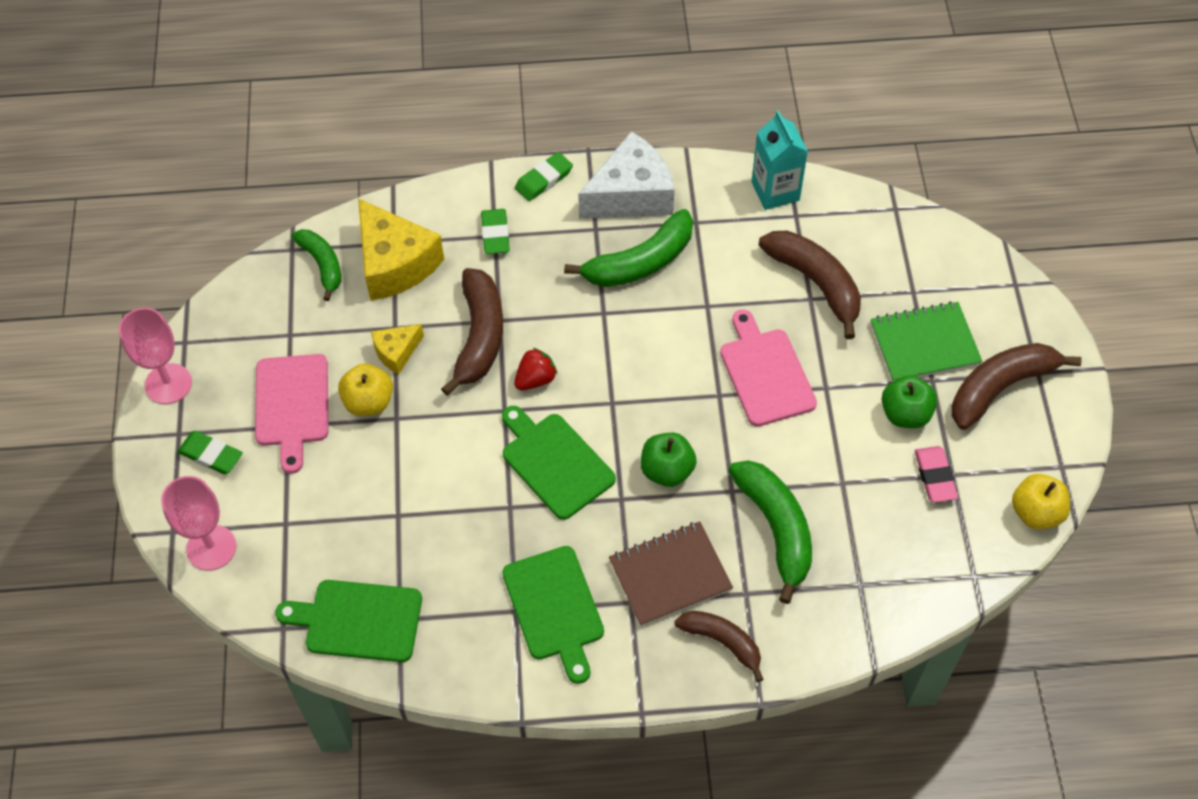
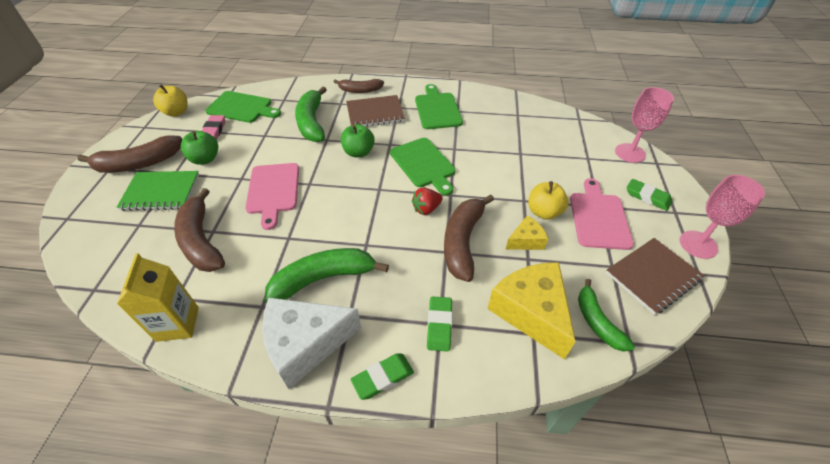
camera: 170 degrees left, 10 degrees down
green cutting board [275,580,422,662] -> green cutting board moved to [205,91,281,123]
brown banana [674,611,763,682] -> brown banana turned 45 degrees counterclockwise [334,79,384,93]
turquoise carton [751,110,808,210] -> yellow carton [117,253,199,342]
none -> brown notebook [606,238,704,315]

